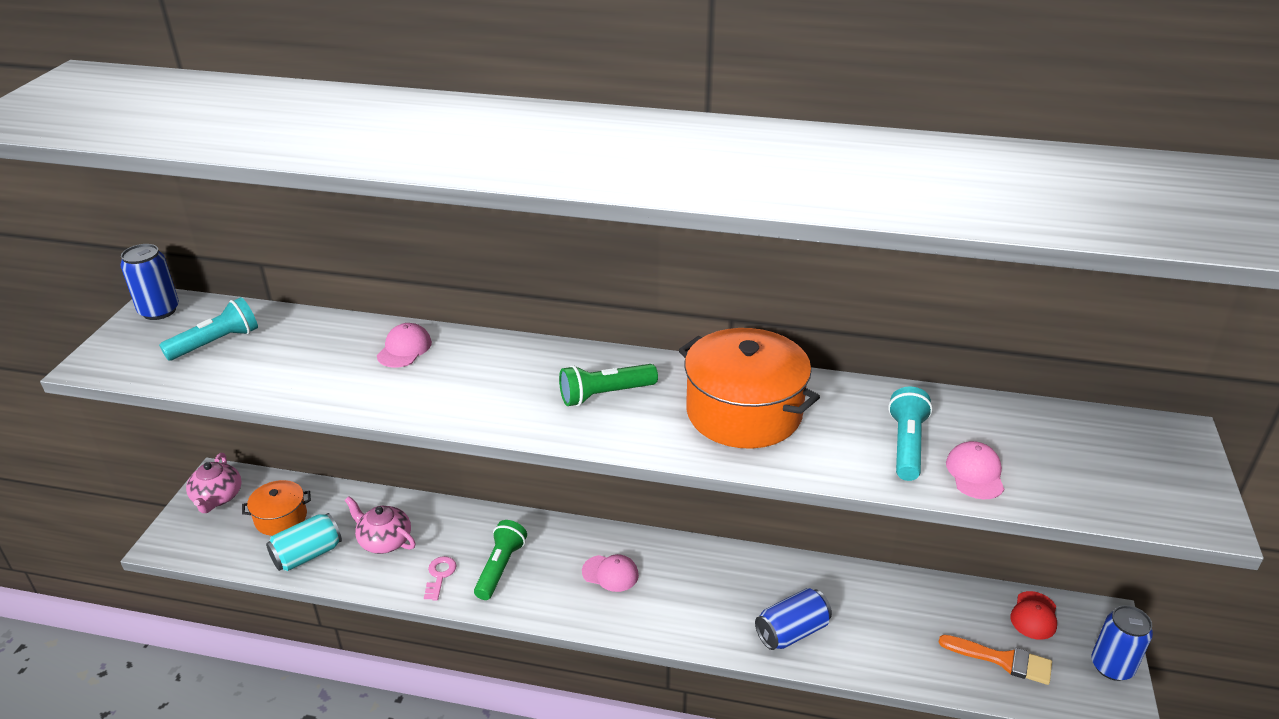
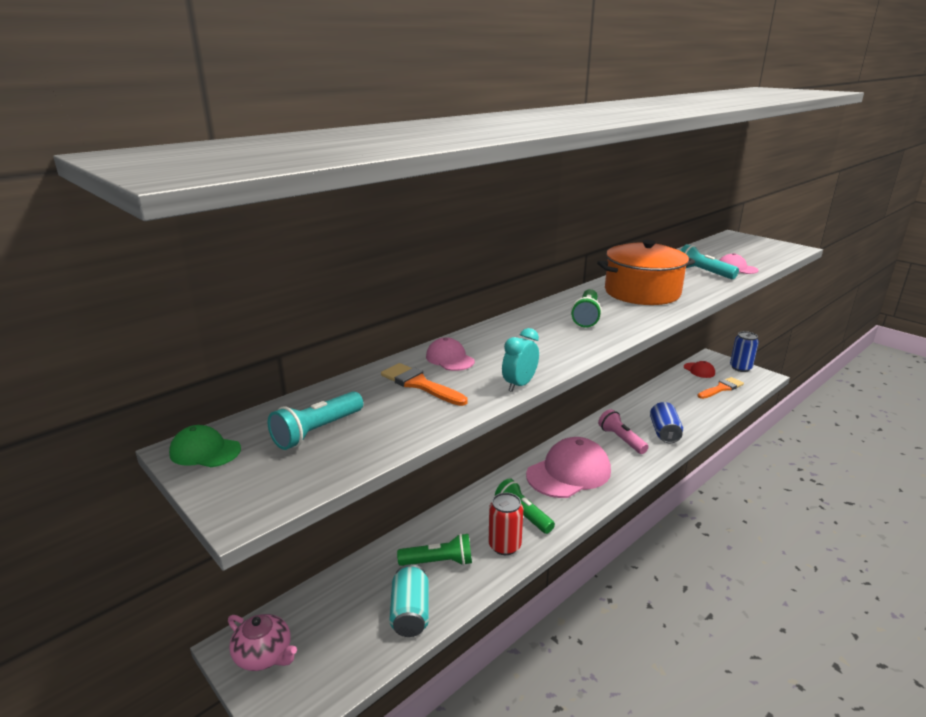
camera: 55 degrees left, 10 degrees down
blue can [120,244,179,320] -> green cap [169,425,241,467]
turquoise flashlight [159,297,258,361] -> turquoise flashlight turned 135 degrees counterclockwise [268,391,363,450]
orange pot [242,480,311,536] -> none
pink teapot [345,496,416,554] -> green flashlight [397,533,472,566]
pink key [424,556,457,601] -> red can [489,492,523,555]
pink cap [582,554,639,592] -> pink cap [526,437,611,498], size x2.16
none -> orange brush [381,363,467,406]
none -> turquoise clock [502,328,539,392]
none -> pink flashlight [598,409,649,454]

